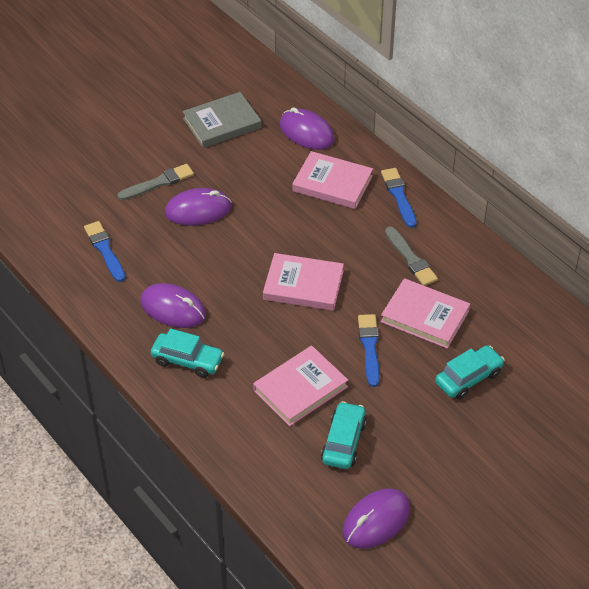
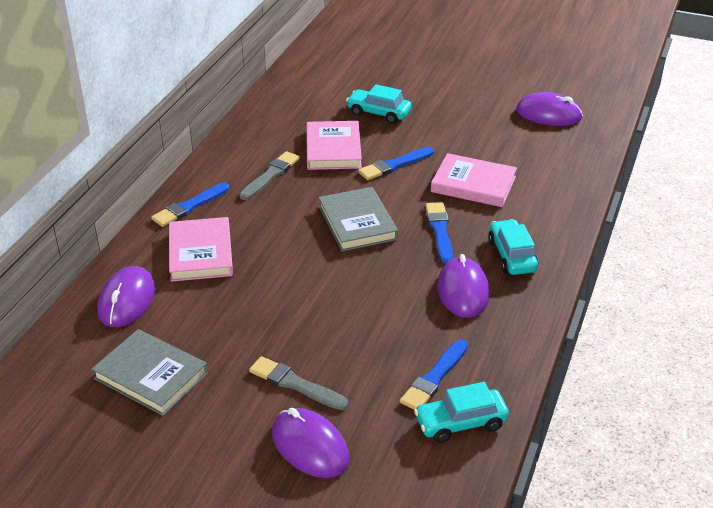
camera: 120 degrees left, 10 degrees down
purple mouse [165,188,232,226] -> purple mouse moved to [272,408,349,478]
pink book [263,253,344,311] -> grey book [319,187,398,251]
turquoise car [321,401,367,469] -> turquoise car moved to [414,382,509,443]
none -> blue brush [425,202,453,264]

